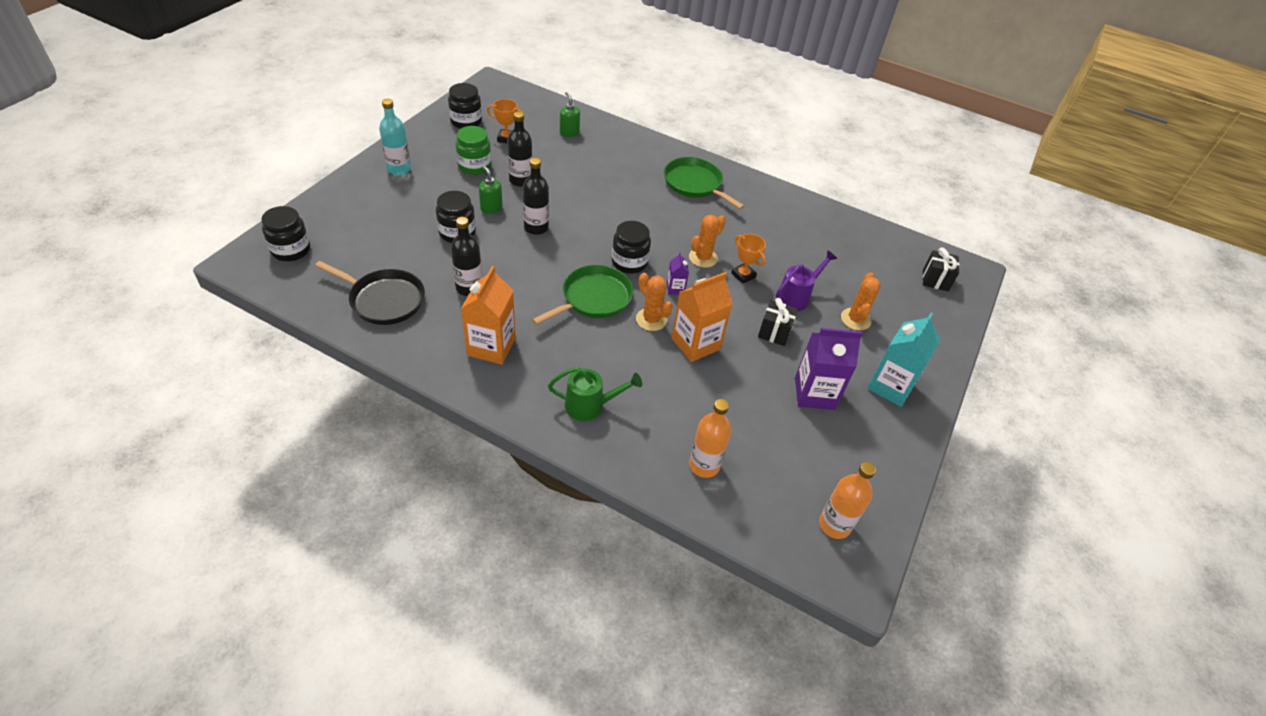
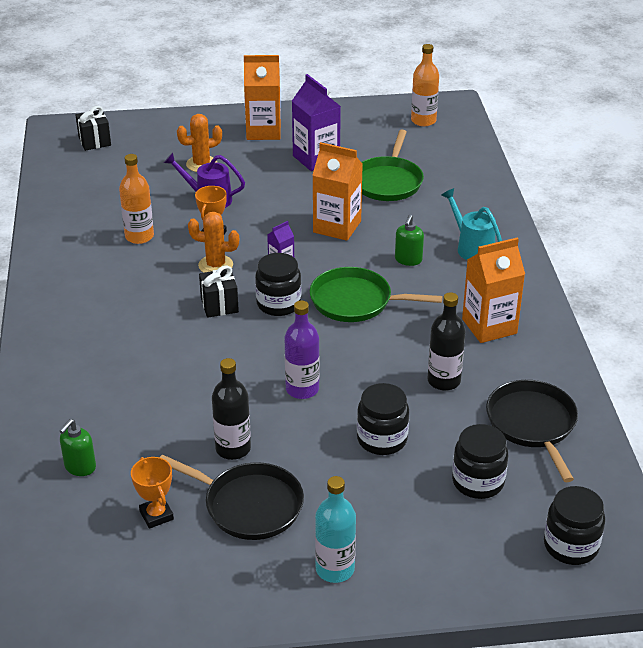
camera: 120 degrees left, 10 degrees down
black jar [448,83,482,129] -> black jar moved to [452,424,508,499]
green jar [455,126,491,175] -> black pan [160,455,304,540]
green soap dispenser [479,165,503,214] -> green soap dispenser moved to [395,215,424,266]
black bottle [523,158,549,235] -> purple bottle [285,300,319,399]
green watering can [548,367,642,421] -> turquoise watering can [442,188,502,260]
orange cactus [636,273,673,331] -> none
green pan [664,157,745,209] -> green pan moved to [361,130,424,201]
orange bottle [689,399,731,478] -> orange bottle moved to [119,154,154,244]
black gift [758,298,798,346] -> black gift moved to [199,265,239,318]
turquoise carton [867,312,941,407] -> orange carton [244,55,281,140]

